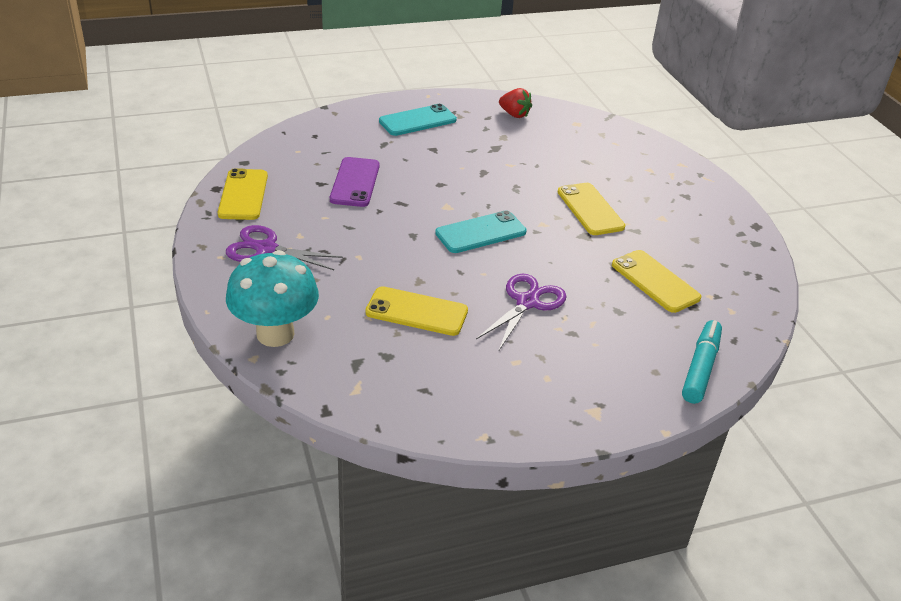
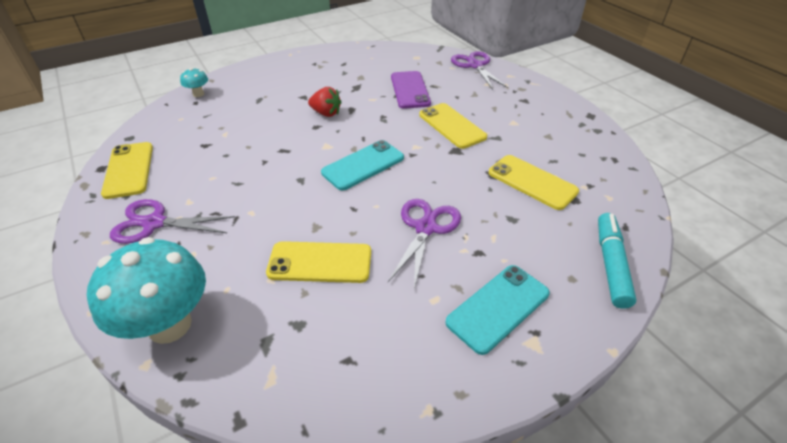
camera: 10 degrees left, 5 degrees up
purple phone [330,157,380,207] -> purple phone moved to [391,71,431,109]
turquoise phone [379,104,457,136] -> turquoise phone moved to [445,265,550,355]
red strawberry [499,88,532,118] -> red strawberry moved to [308,87,342,117]
none -> turquoise mushroom [180,68,208,97]
none -> purple scissors [451,51,508,90]

